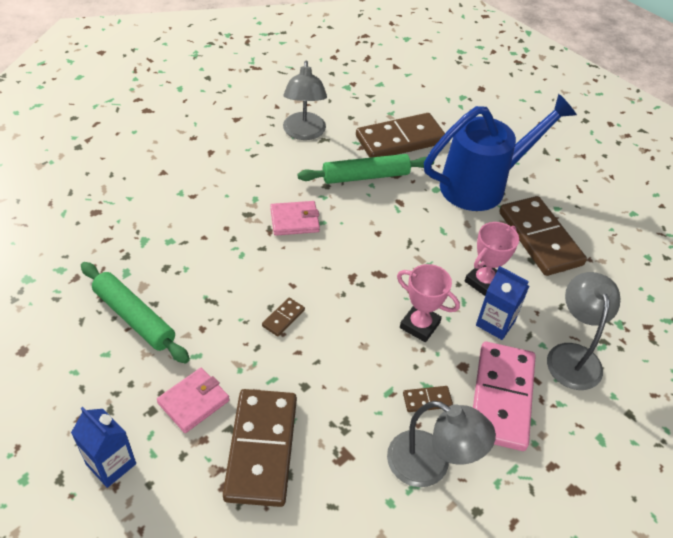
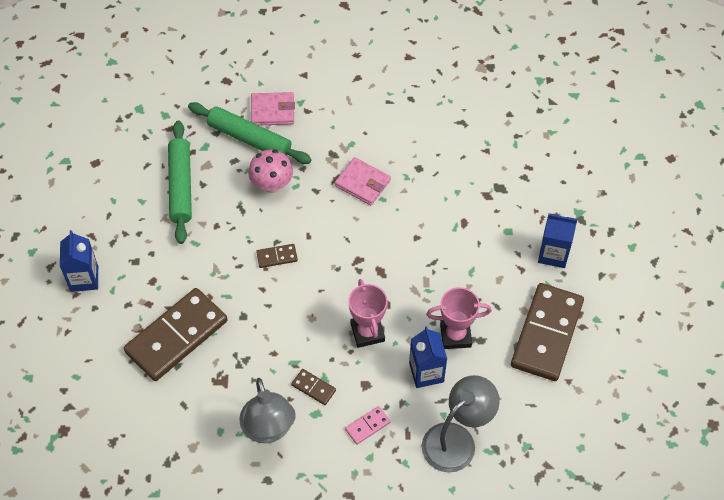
camera: 45 degrees right, 10 degrees up
pink wallet [157,368,230,433] -> pink wallet moved to [251,92,295,126]
grey lamp [283,61,327,140] -> none
green rolling pin [298,154,434,184] -> green rolling pin moved to [188,102,311,164]
brown domino [356,113,445,158] -> none
blue watering can [424,94,577,211] -> blue carton [538,213,577,268]
pink domino [473,342,536,451] -> pink domino [345,406,390,445], size x0.41
none -> pink mushroom [248,150,293,193]

